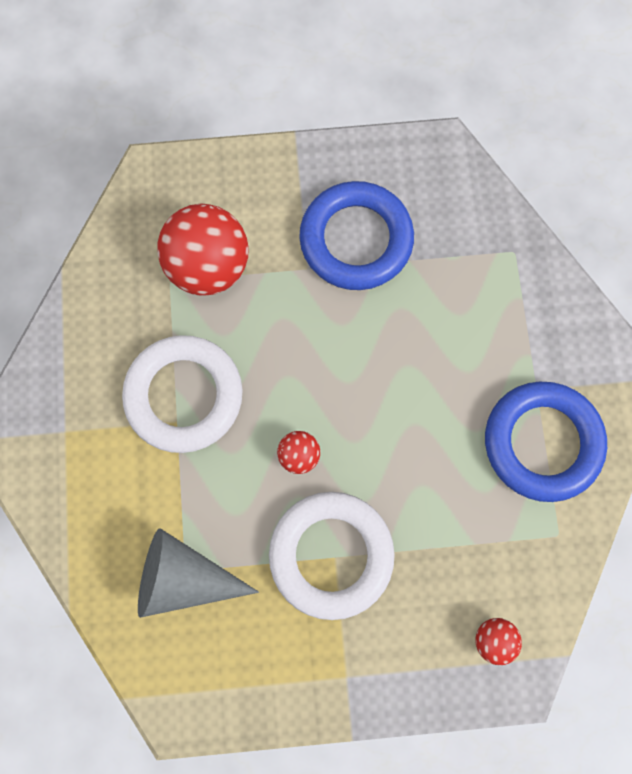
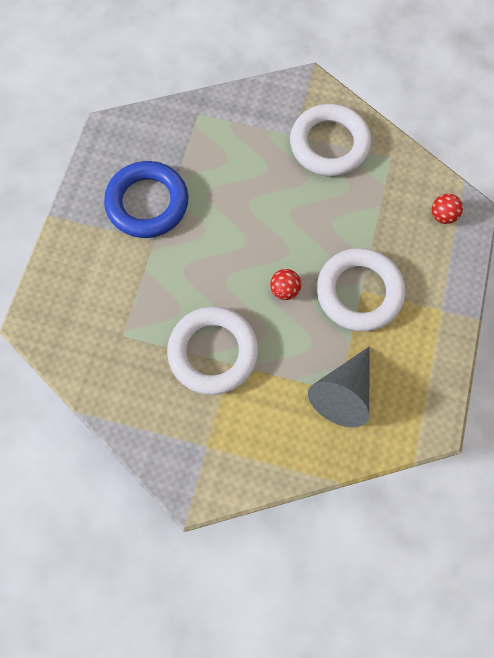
camera: 70 degrees left, 5 degrees down
red ball [157,204,249,296] -> none
blue ring [485,382,607,502] -> white ring [290,104,371,177]

